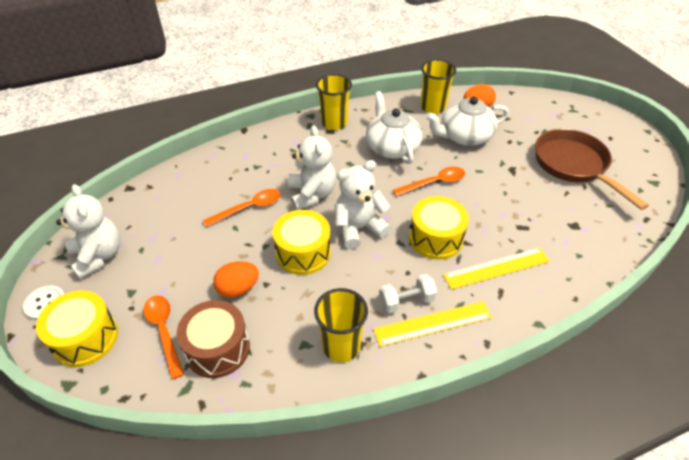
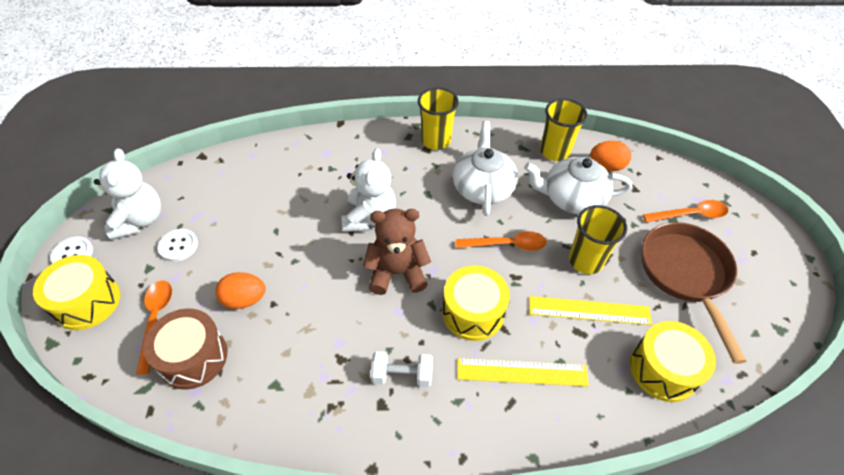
camera: 20 degrees right, 5 degrees up
orange spoon [203,189,281,227] -> orange spoon moved to [643,200,728,223]
yellow drum [273,210,331,275] -> yellow drum moved to [630,321,716,402]
yellow cup [314,288,368,362] -> yellow cup moved to [569,205,627,274]
white teddy bear [335,160,391,249] -> brown teddy bear [363,209,431,295]
yellow ruler [373,301,492,347] -> yellow ruler moved to [529,296,652,325]
none -> white button [158,229,198,262]

